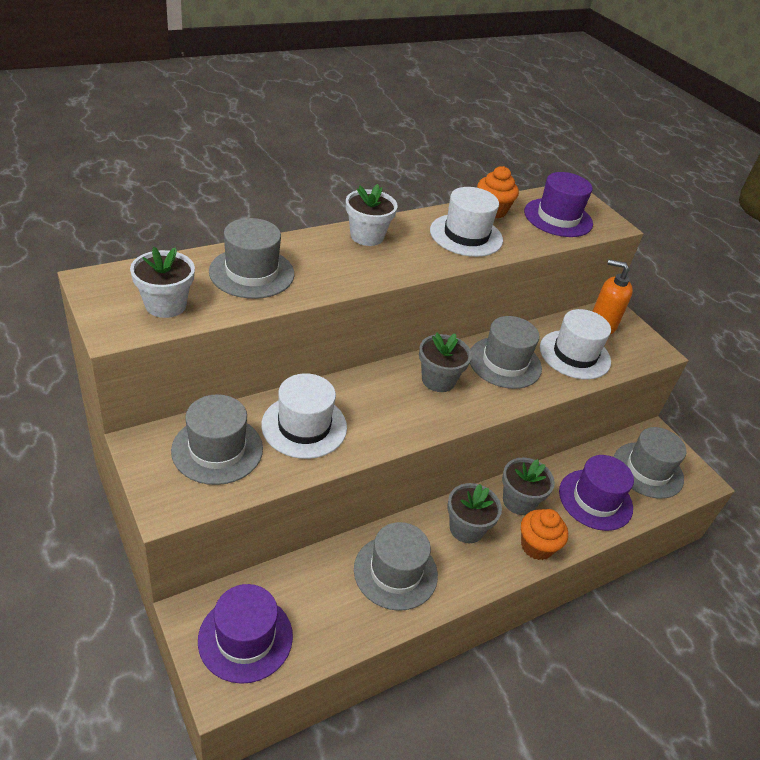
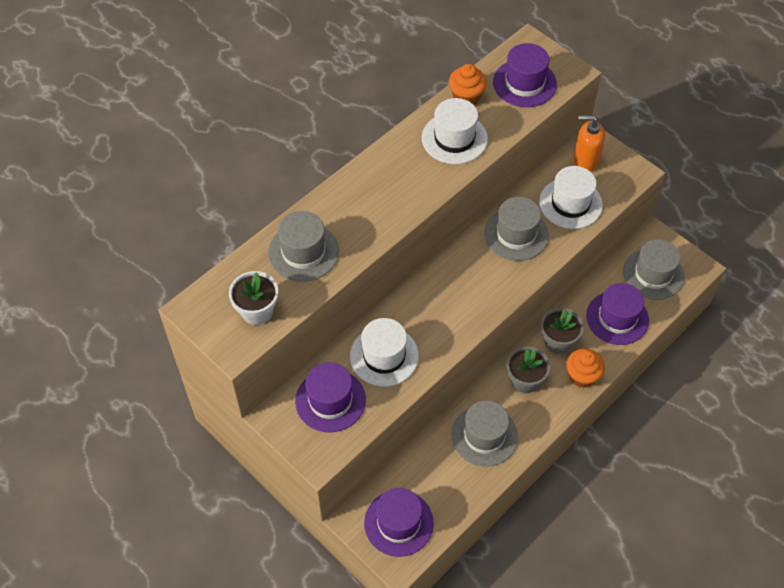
camera: 10 degrees left, 15 degrees up
grey hat [171,394,263,485] -> purple hat [295,362,366,432]
white flower pot [346,184,398,246] -> none
grey flower pot [419,332,472,392] -> none

